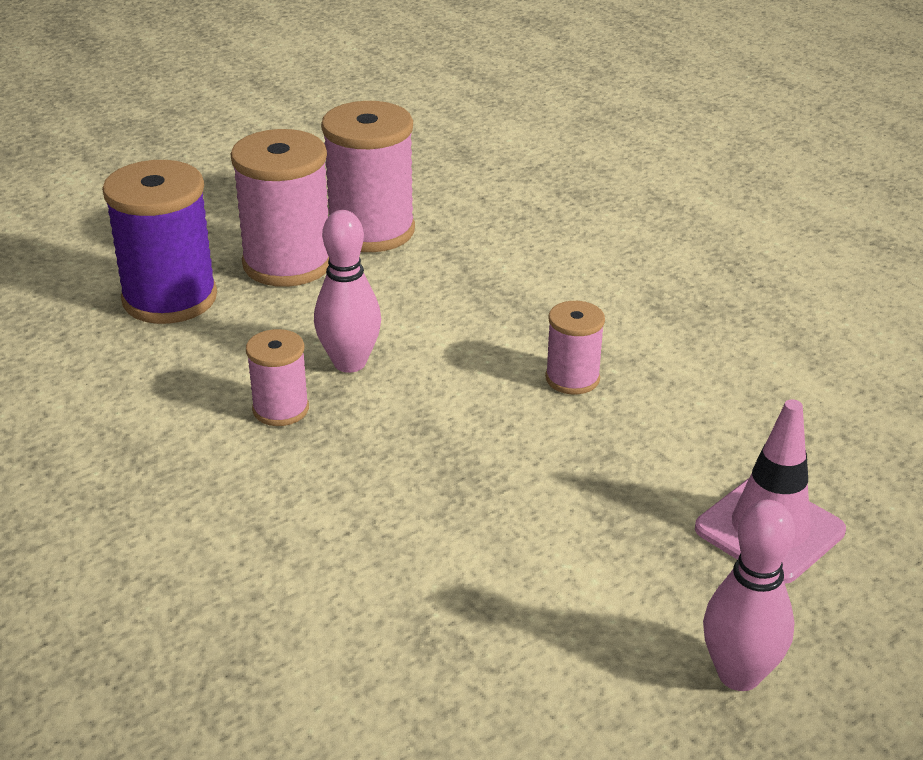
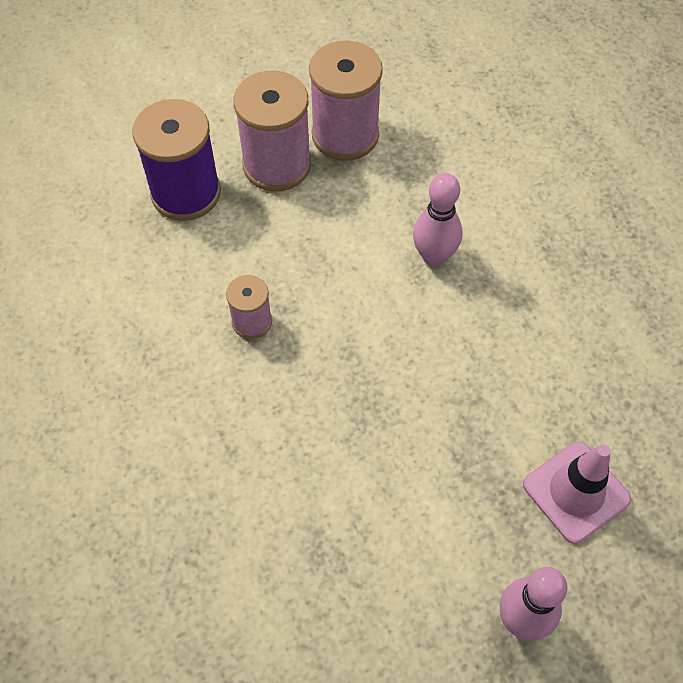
camera: 10 degrees right, 25 degrees up
pink bowling pin [314,210,381,373] -> pink bowling pin moved to [413,173,462,266]
pink spool [545,301,605,394] -> none

